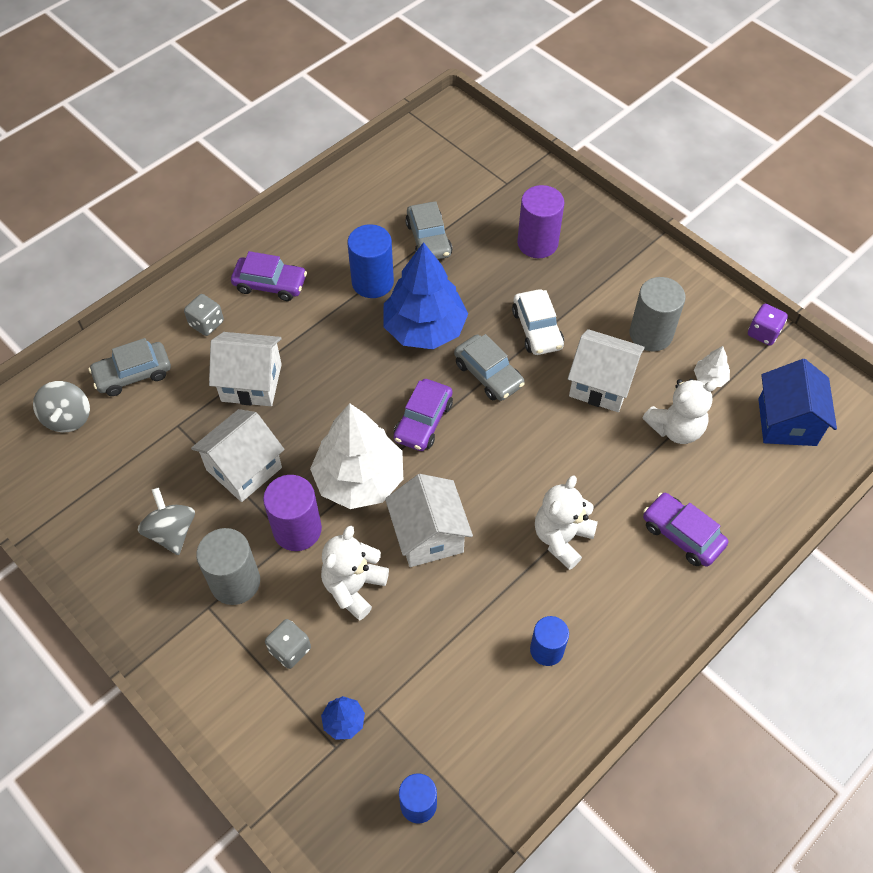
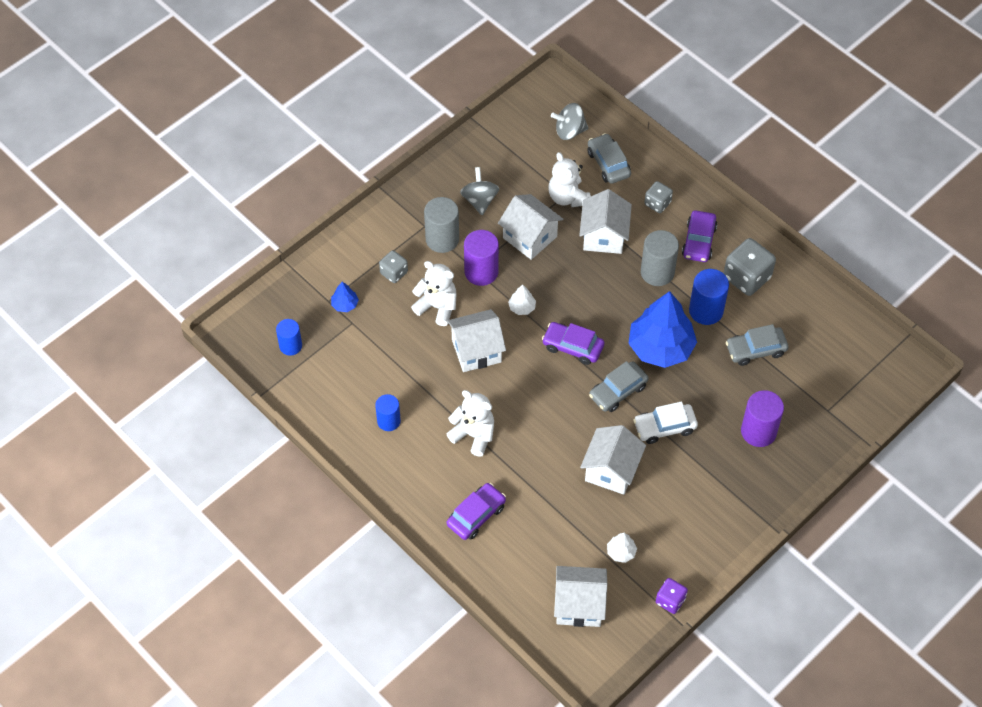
camera: 90 degrees right, 0 degrees up
grey spinning top [138,487,195,555] -> grey spinning top turned 75 degrees counterclockwise [460,167,499,215]
white tree [310,403,403,509] -> white tree [508,285,536,315], size x0.41
grey cylinder [630,277,686,352] -> grey cylinder moved to [641,230,679,286]
white teddy bear [642,379,718,444] -> white teddy bear moved to [549,152,591,207]
blue house [758,359,837,446] -> white house [554,566,607,627]
none -> grey dice [724,238,776,296]

